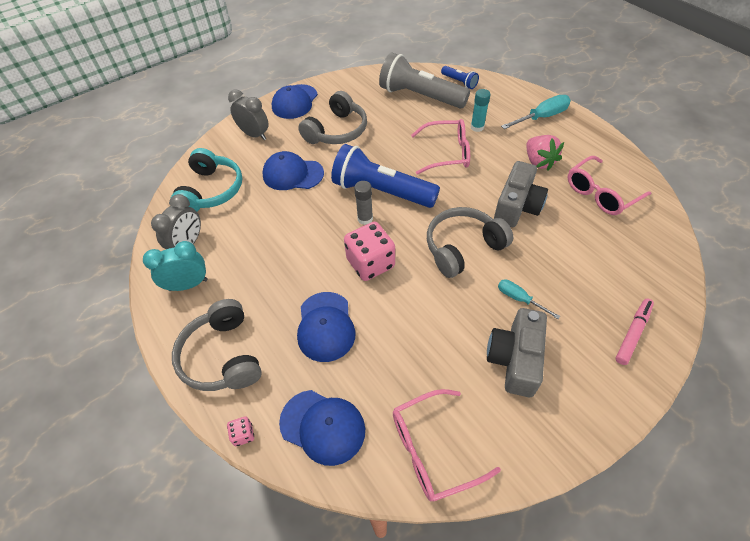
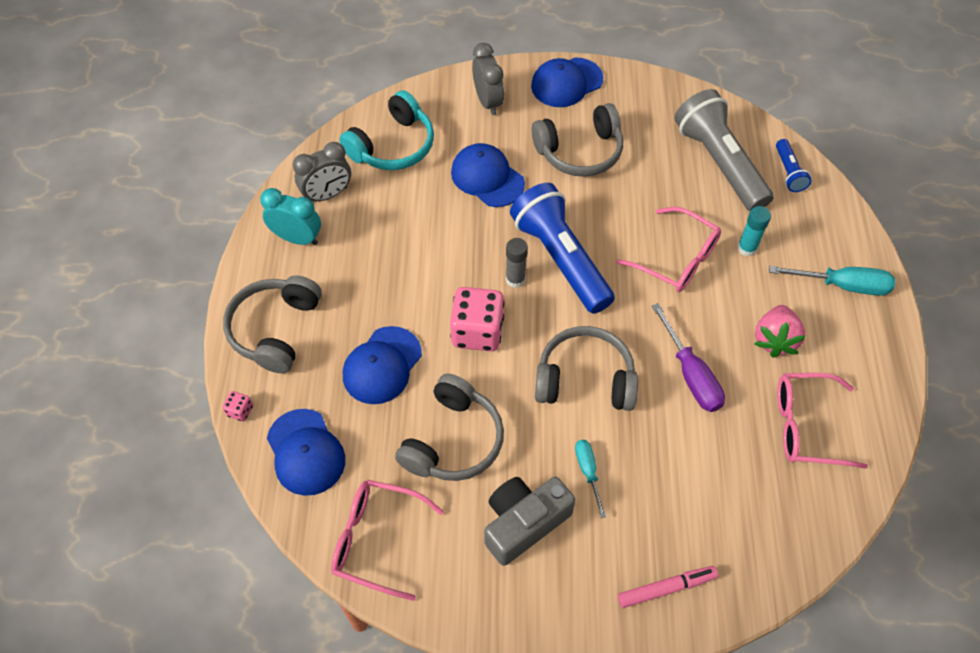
camera: 35 degrees right, 5 degrees up
grey camera [494,161,548,227] -> purple screwdriver [652,303,725,412]
none -> grey headphones [395,374,504,481]

